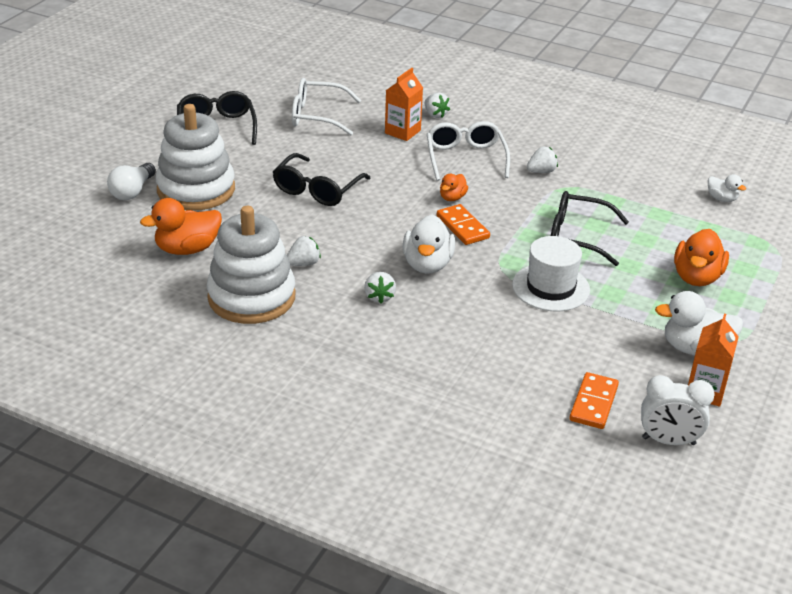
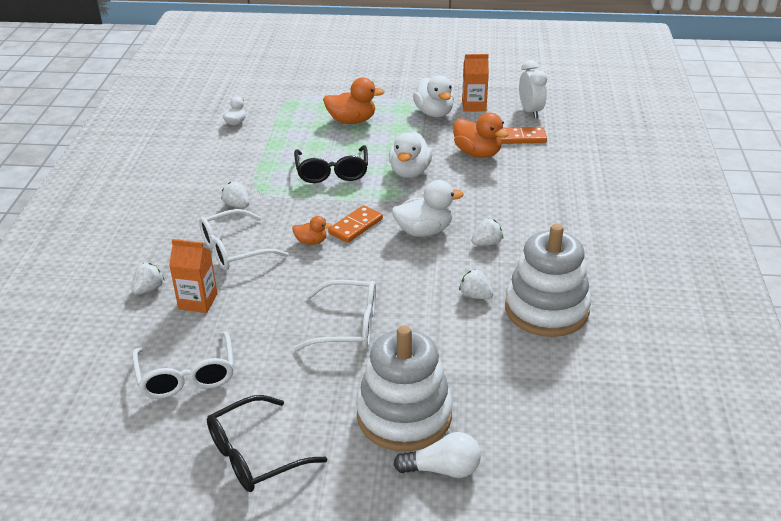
camera: 110 degrees left, 0 degrees up
orange duck [140,198,222,255] -> orange duck moved to [453,113,509,158]
black glasses [273,153,370,206] -> white glasses [293,280,376,351]
white hat [512,236,590,311] -> white duck [389,132,432,178]

